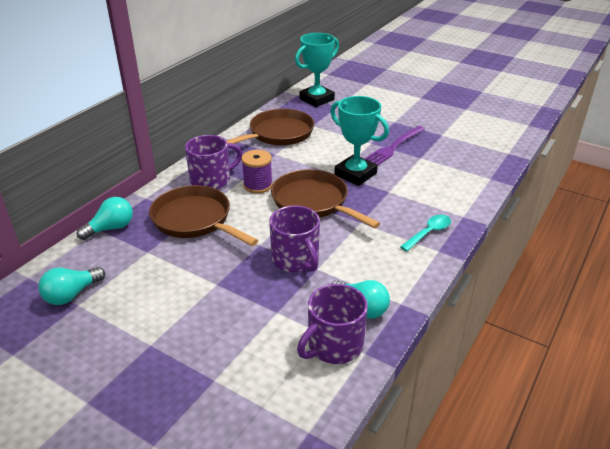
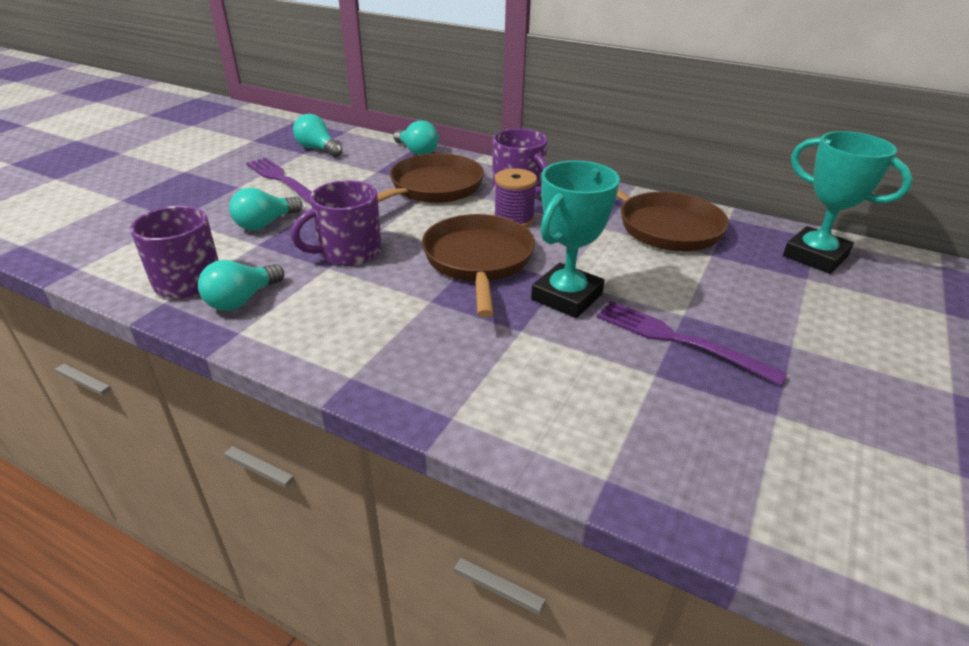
camera: 85 degrees right, 0 degrees up
brown pan [271,169,380,229] -> brown pan turned 45 degrees counterclockwise [422,214,535,317]
turquoise spoon [400,215,451,251] -> none
none -> turquoise light bulb [229,188,303,230]
none -> purple fork [246,157,312,205]

